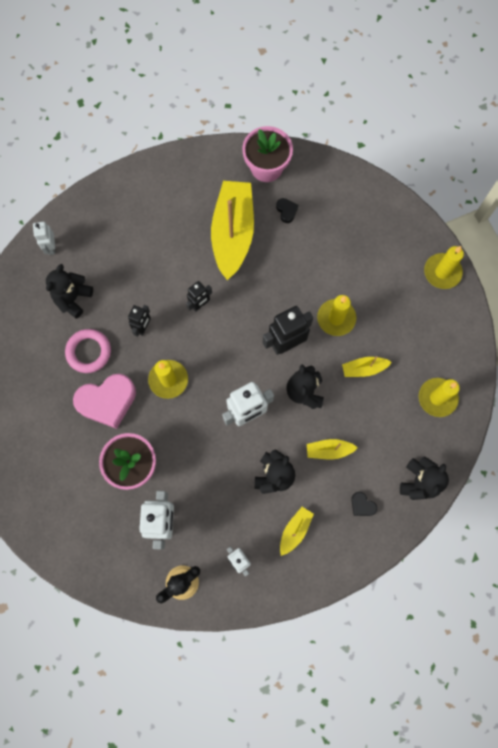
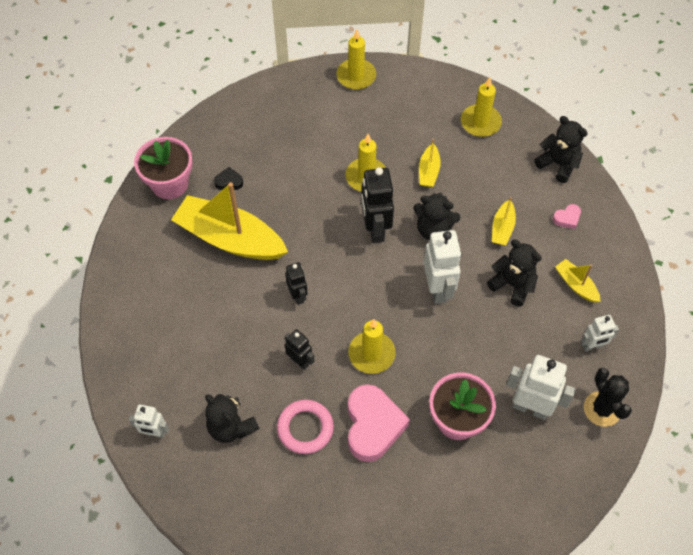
camera: 70 degrees left, 15 degrees down
black heart [351,492,377,516] -> pink heart [553,204,581,229]

